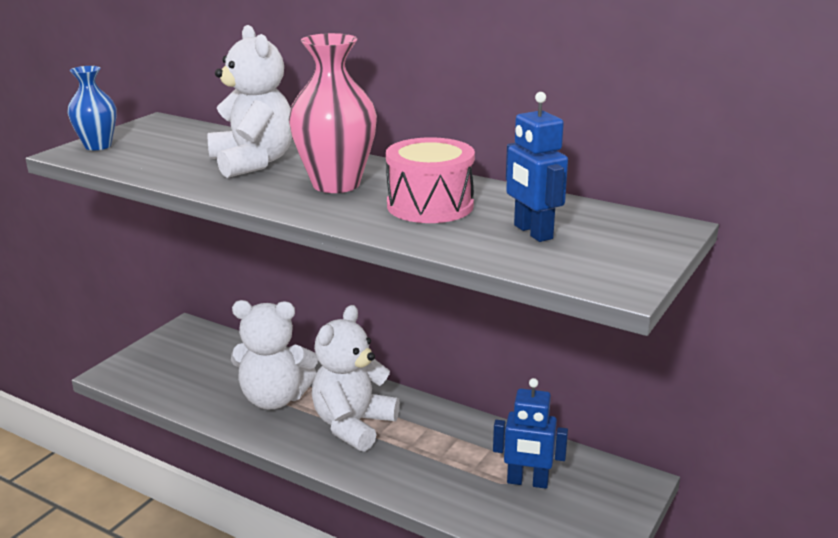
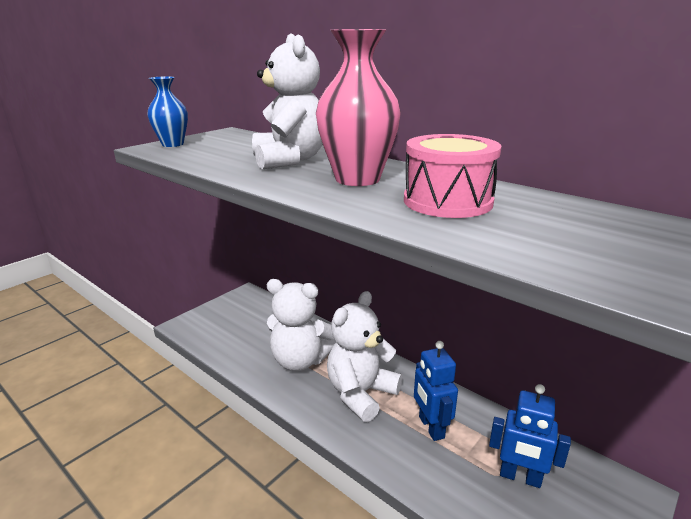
camera: 10 degrees right, 0 degrees up
blue robot [506,92,568,242] -> blue robot moved to [414,341,458,441]

